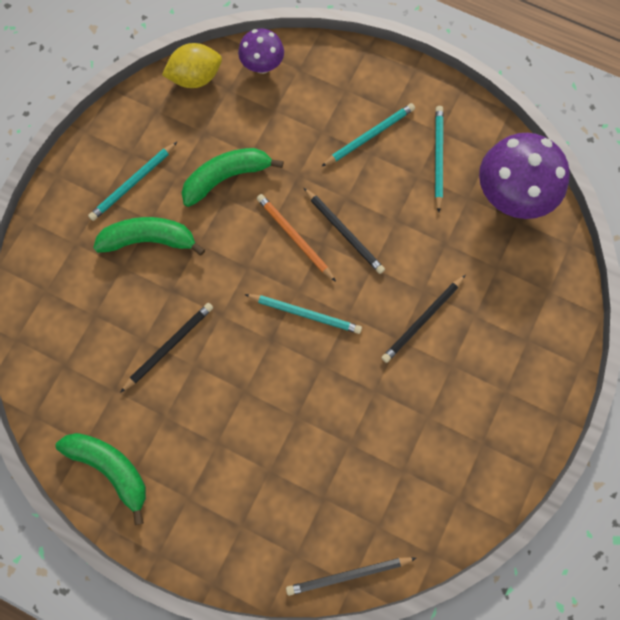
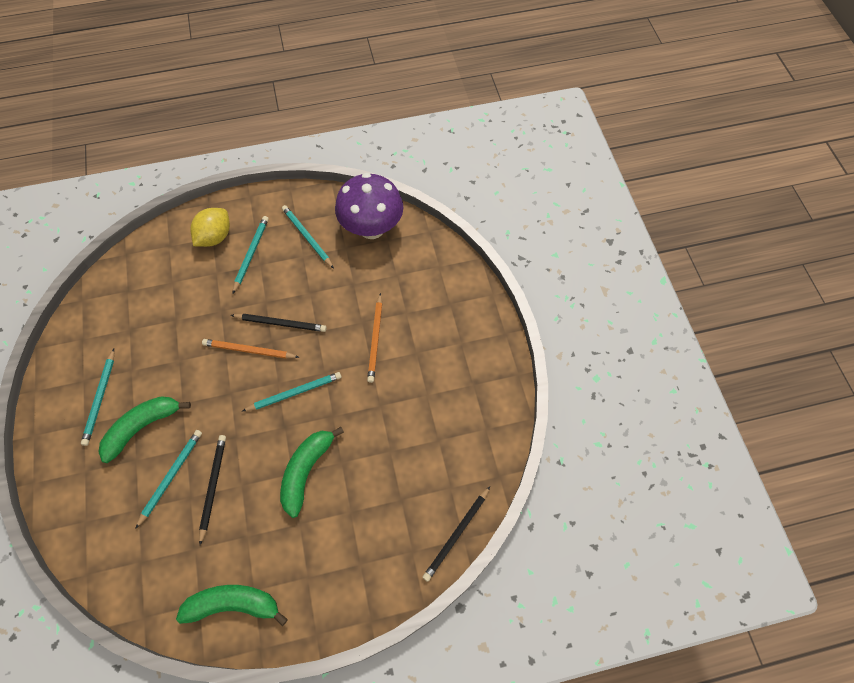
camera: 40 degrees left, 10 degrees down
yellow lemon [162,43,222,88] -> yellow lemon moved to [190,208,230,247]
green banana [181,148,284,207] -> green banana moved to [280,427,344,518]
purple mushroom [238,28,284,74] -> none
black pencil [382,275,465,363] -> orange pencil [367,293,382,383]
none -> turquoise pencil [135,430,202,529]

